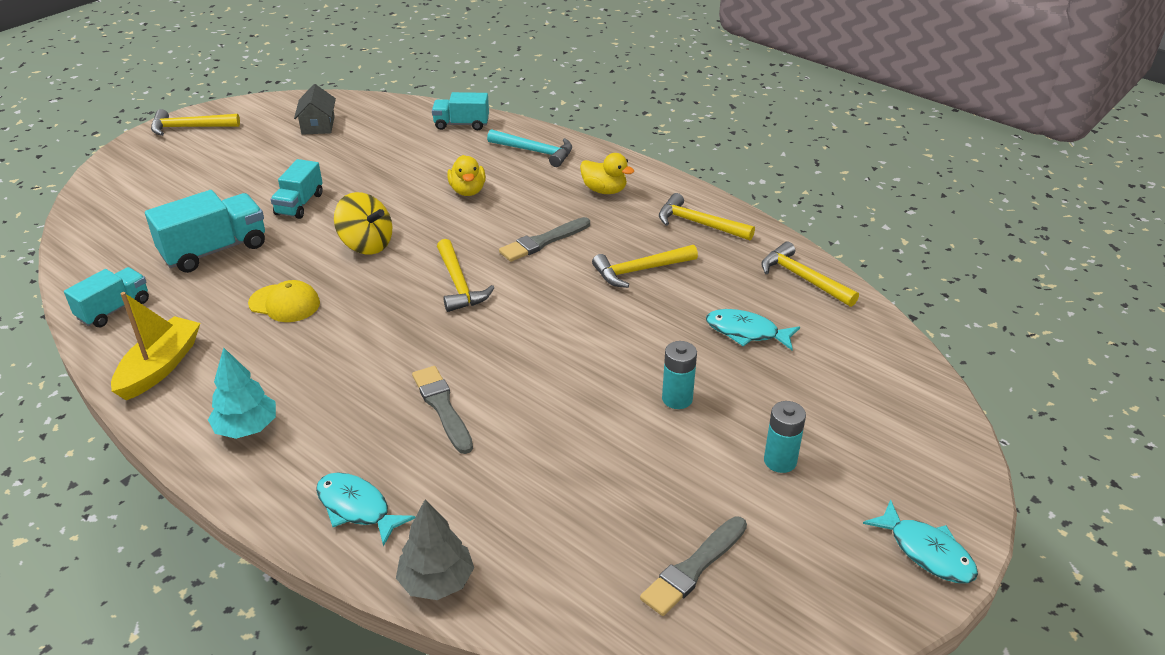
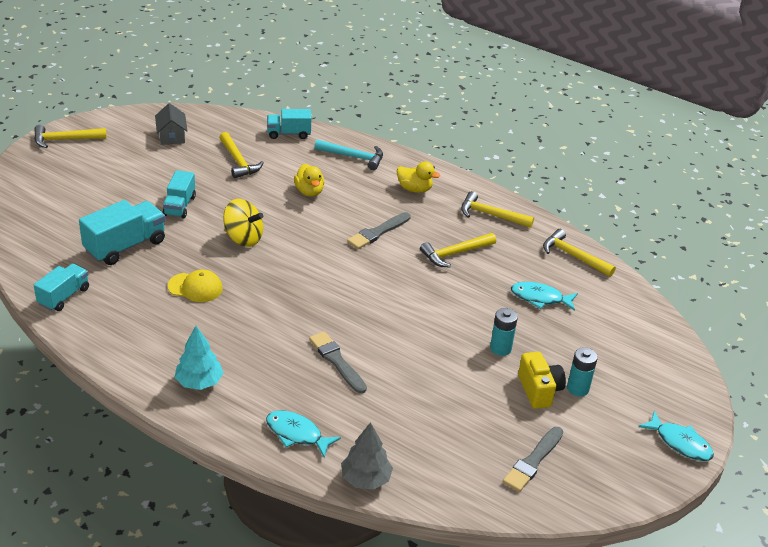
camera: 10 degrees left, 0 degrees up
yellow boat [111,292,200,400] -> none
yellow hammer [437,239,495,312] -> yellow hammer moved to [219,132,264,179]
none -> yellow camera [518,352,566,409]

